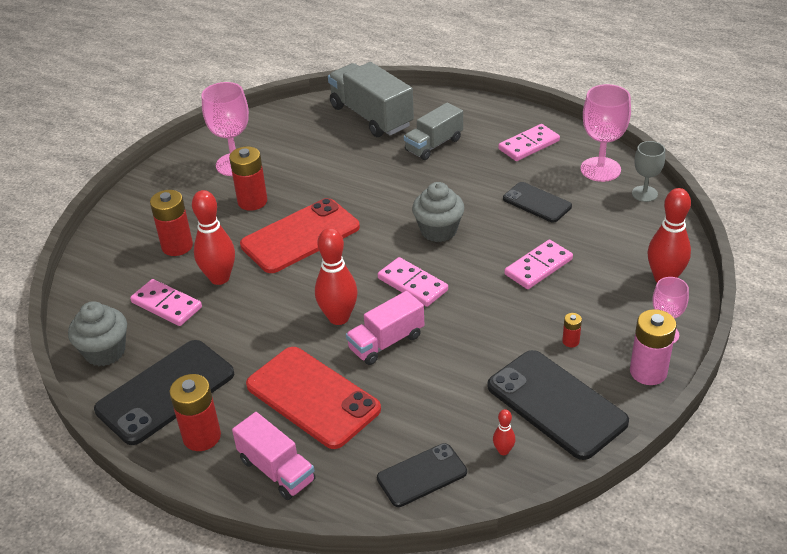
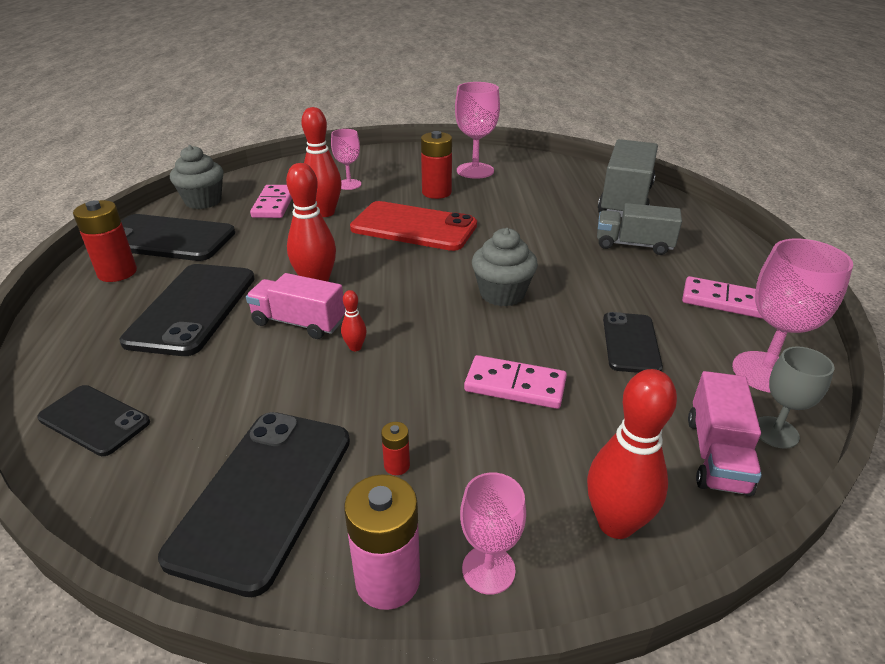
camera: 55 degrees right, 5 degrees down
red battery [150,190,193,256] -> pink goblet [331,129,361,190]
pink truck [232,412,316,500] -> pink truck moved to [688,371,762,496]
red phone [246,347,381,449] -> black phone [120,264,255,356]
pink domino [378,257,448,307] -> none
red bowling pin [493,409,515,455] -> red bowling pin moved to [341,290,367,351]

